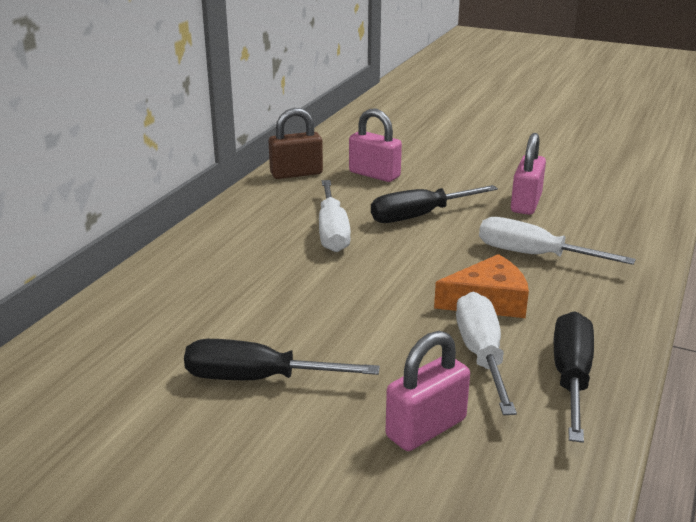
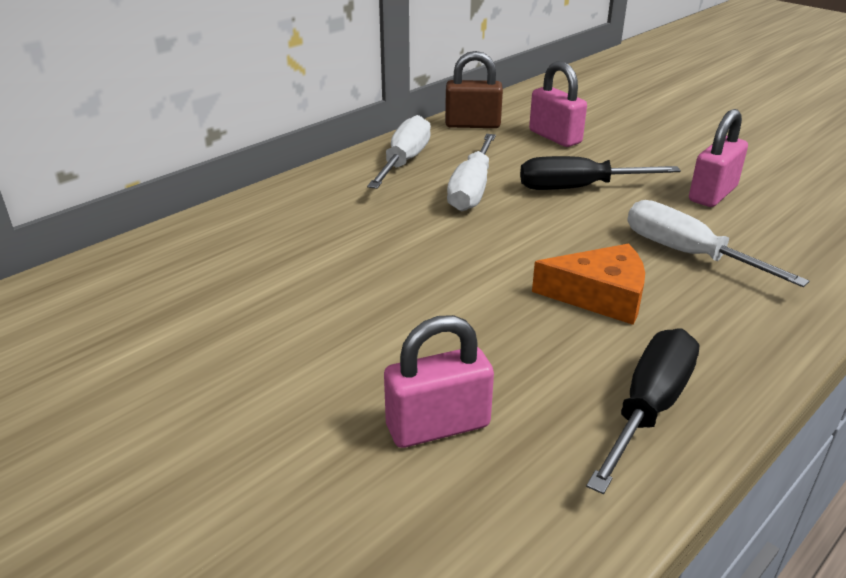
camera: 20 degrees right, 5 degrees up
black screwdriver [184,339,380,380] -> none
white screwdriver [456,292,517,415] -> white screwdriver moved to [367,115,431,189]

